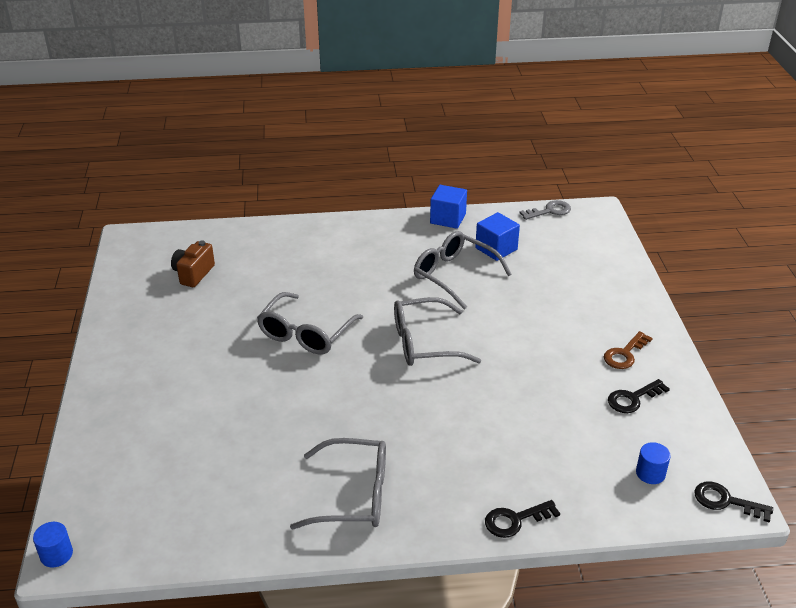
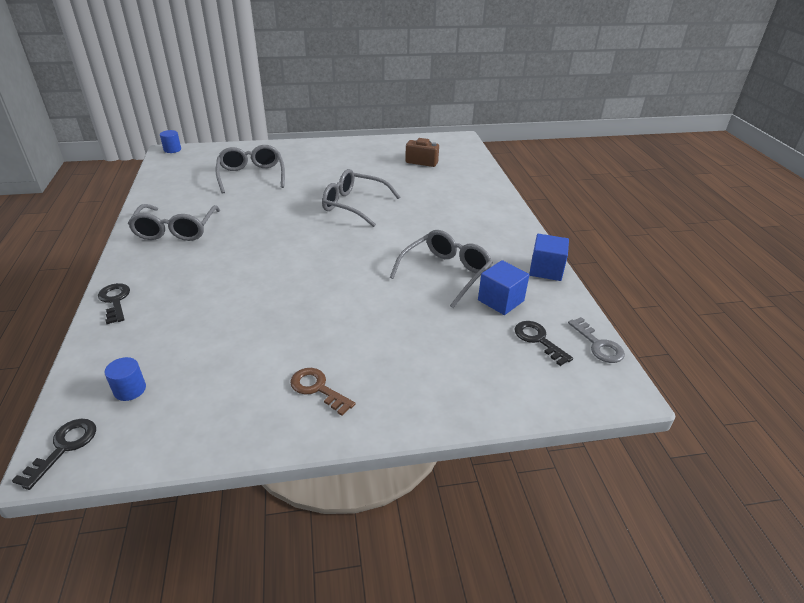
camera: 85 degrees right, 0 degrees up
grey glasses [394,297,481,366] -> grey glasses moved to [216,145,285,194]
black key [608,379,670,413] -> black key moved to [515,321,573,366]

